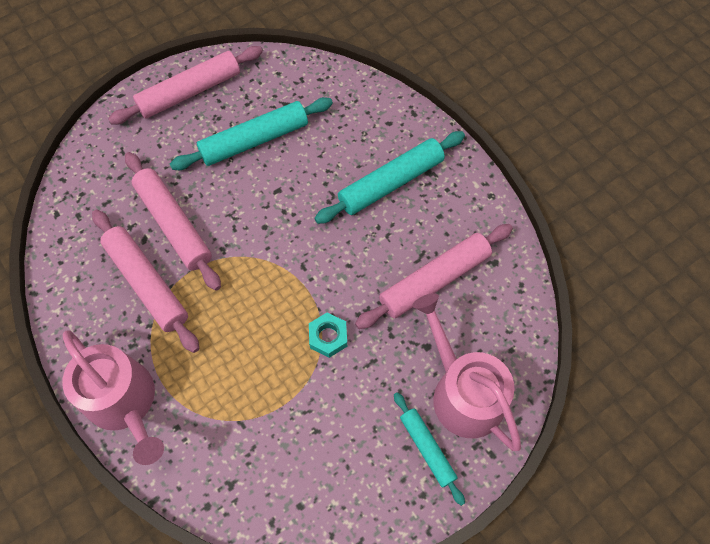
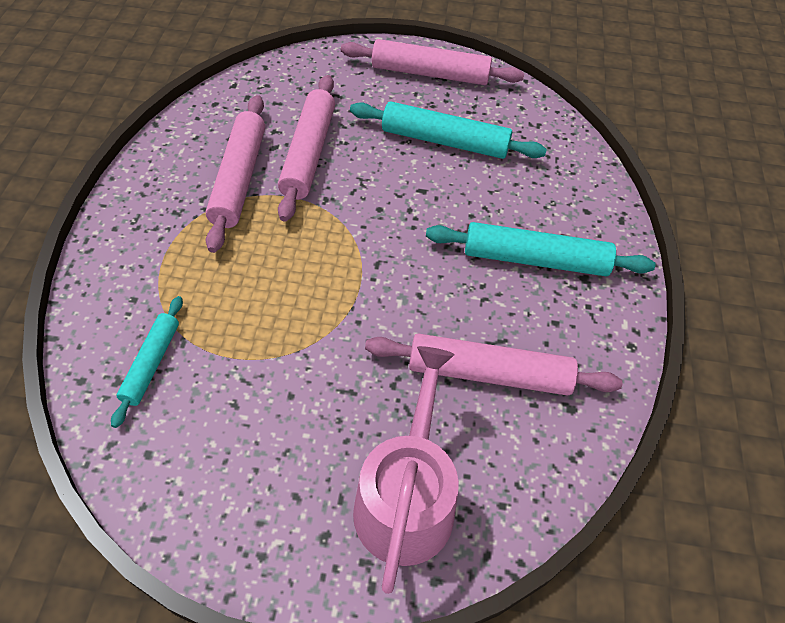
camera: 40 degrees right, 10 degrees down
pink watering can [62,330,164,465] -> none
turquoise nut [309,313,347,358] -> none
turquoise rolling pin [394,392,465,506] -> turquoise rolling pin moved to [111,296,183,428]

